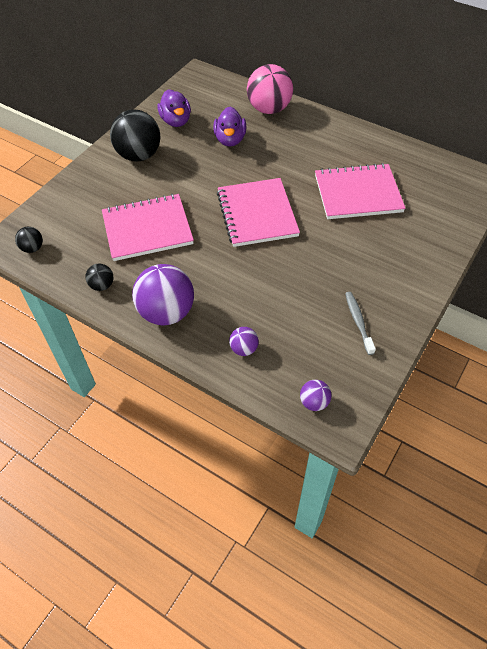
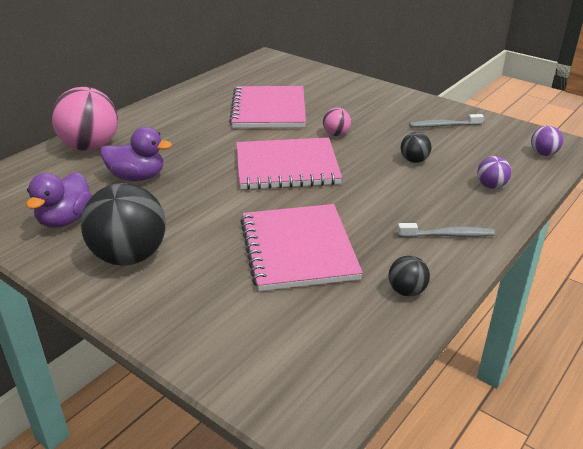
camera: 85 degrees left, 20 degrees down
black ball [15,227,43,253] -> black ball moved to [401,132,431,163]
purple ball [132,264,194,325] -> grey toothbrush [397,223,495,237]
purple duck [157,89,191,127] -> purple duck turned 120 degrees clockwise [26,172,92,228]
none -> pink ball [323,108,351,136]

